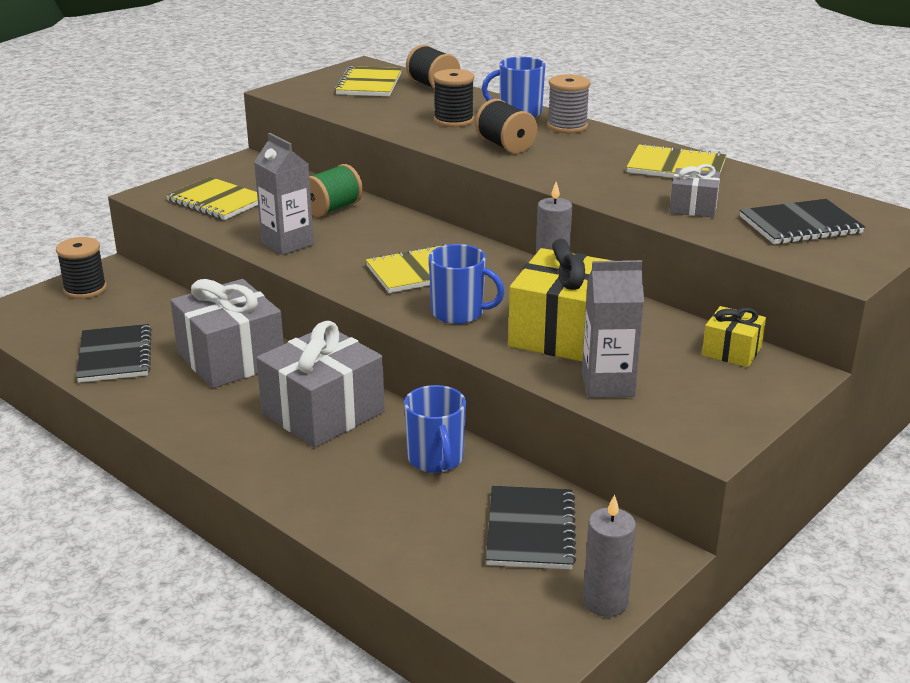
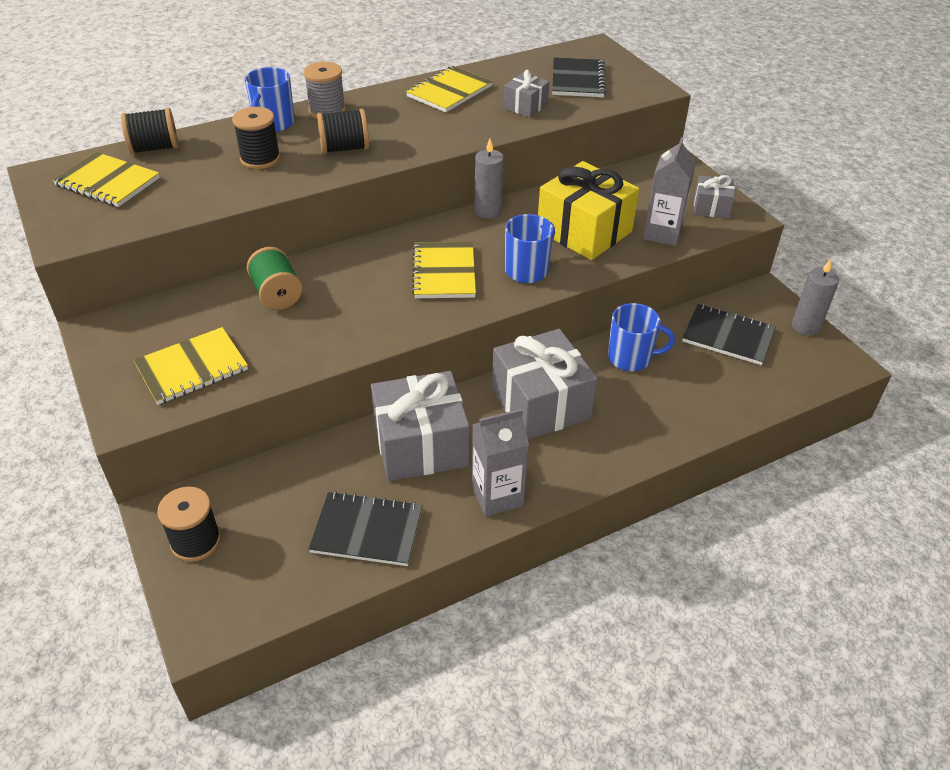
camera: 70 degrees left, 15 degrees up
grey carton [254,133,314,255] -> grey carton moved to [472,409,529,516]
yellow gift [702,306,766,367] -> none
none -> grey gift [694,175,735,219]

